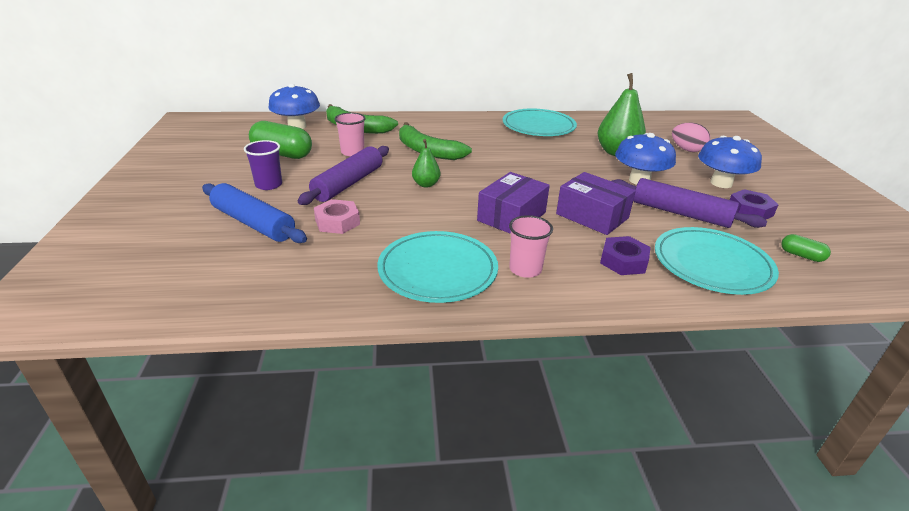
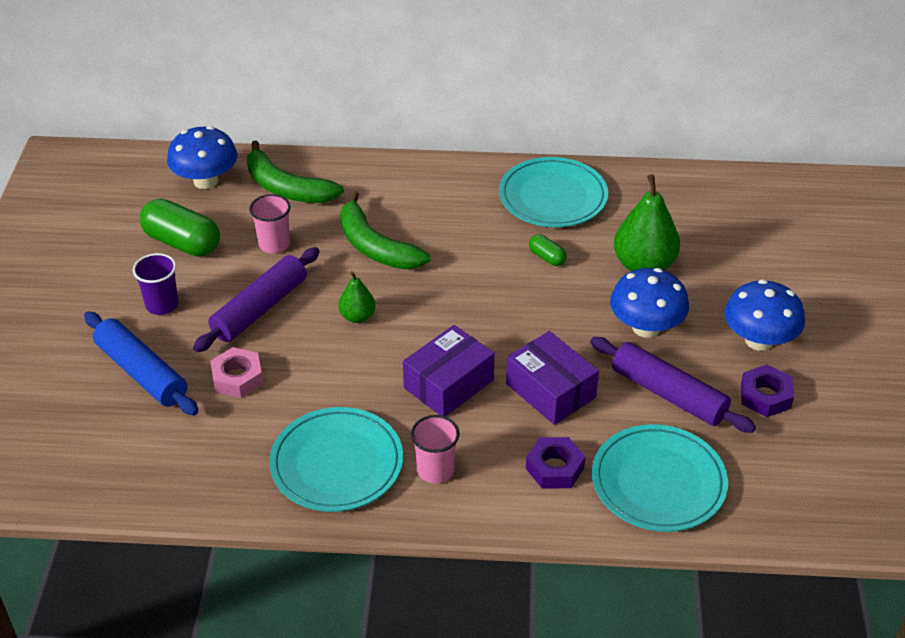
camera: 10 degrees right, 10 degrees up
pink egg [672,123,710,152] -> none
green capsule [781,234,831,262] -> green capsule moved to [529,234,566,266]

